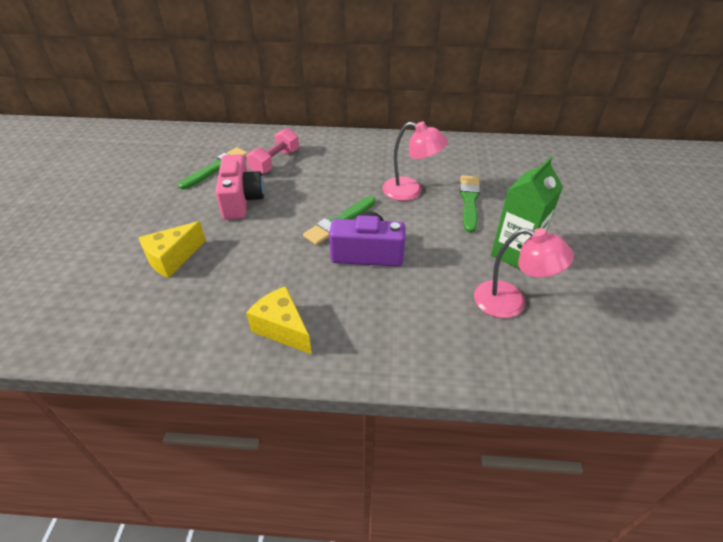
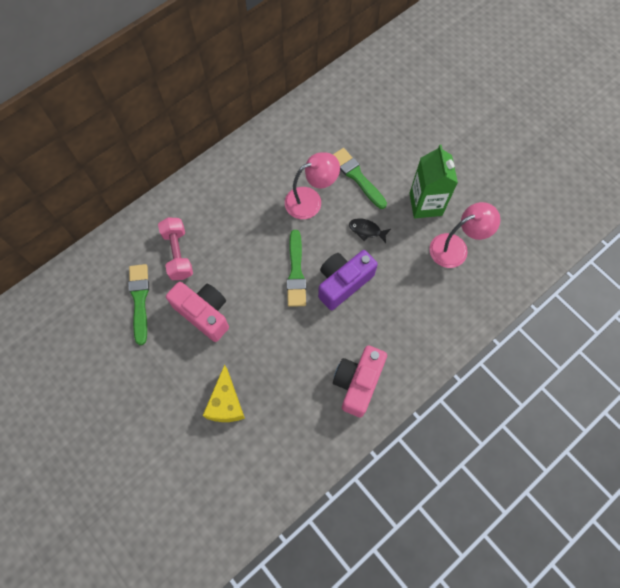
camera: 45 degrees left, 25 degrees up
yellow cheese [246,286,312,354] -> pink camera [333,345,387,417]
none -> black fish [349,218,391,243]

